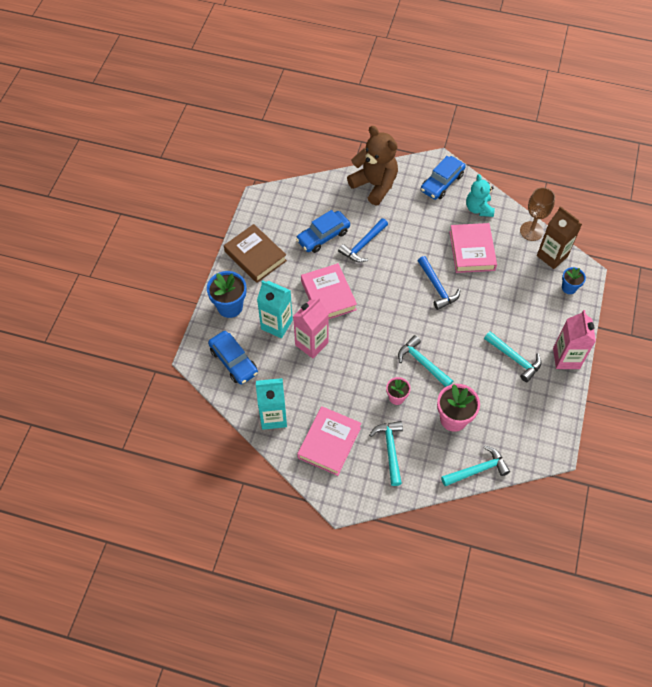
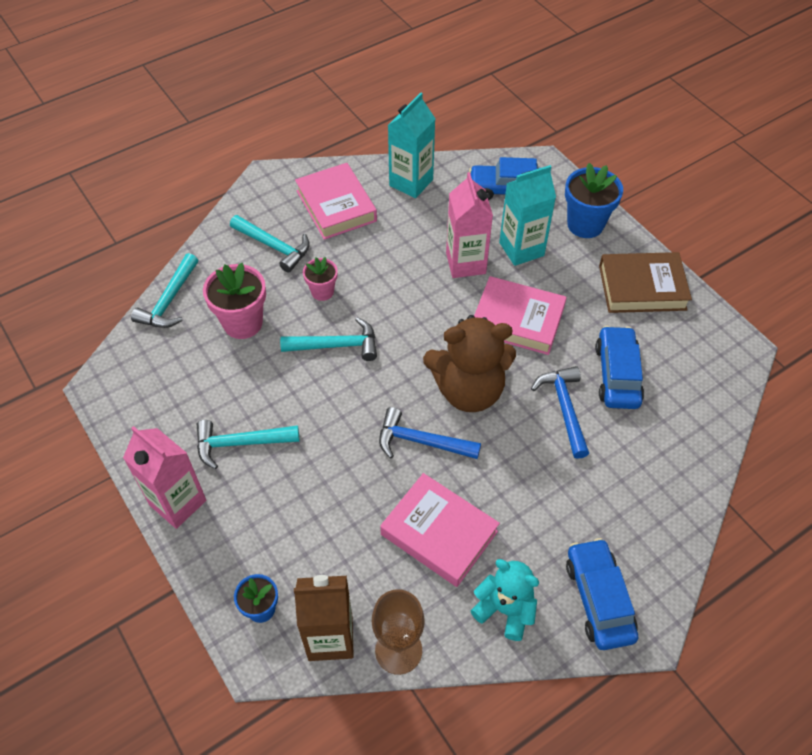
camera: 130 degrees right, 5 degrees down
brown teddy bear [347,126,398,206] -> brown teddy bear moved to [423,315,516,412]

